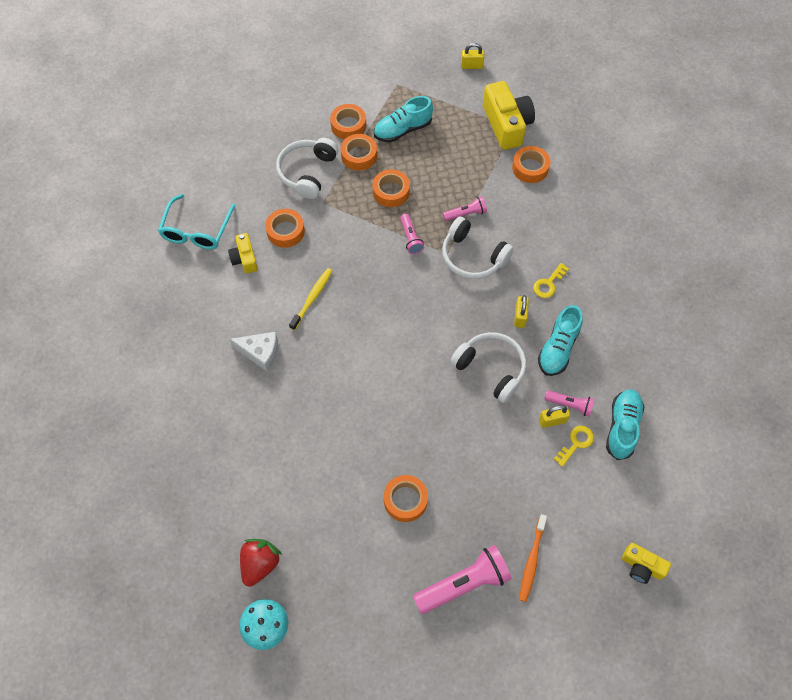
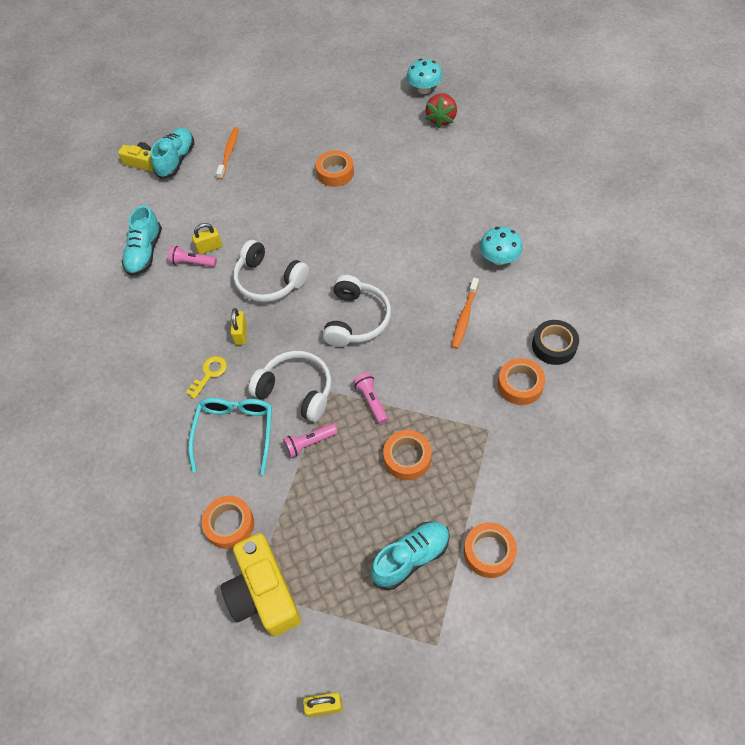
camera: 175 degrees right, 5 degrees down
turquoise glasses [158,194,235,250] -> turquoise glasses moved to [188,398,272,475]
yellow camera [228,233,258,274] -> black tape [532,320,579,365]
white cheese [229,332,278,372] -> turquoise mushroom [480,227,523,265]
white headphones [276,138,338,199] -> white headphones moved to [323,275,391,347]
yellow toothbrush [289,268,332,330] -> orange toothbrush [452,278,479,349]
orange tape [341,134,377,171] -> none
pink flashlight [413,545,512,614] -> none
turquoise shoe [538,305,583,376] -> turquoise shoe moved to [150,128,194,179]
yellow key [554,426,594,467] -> none

